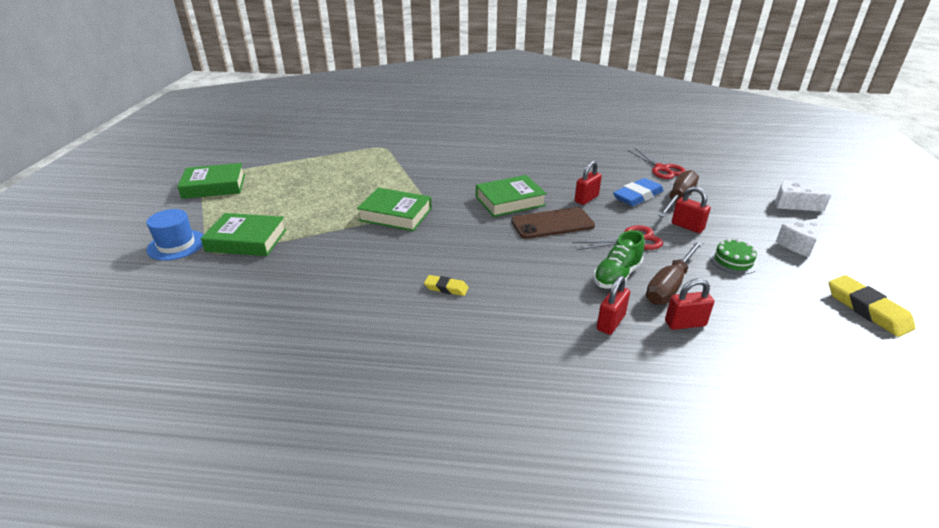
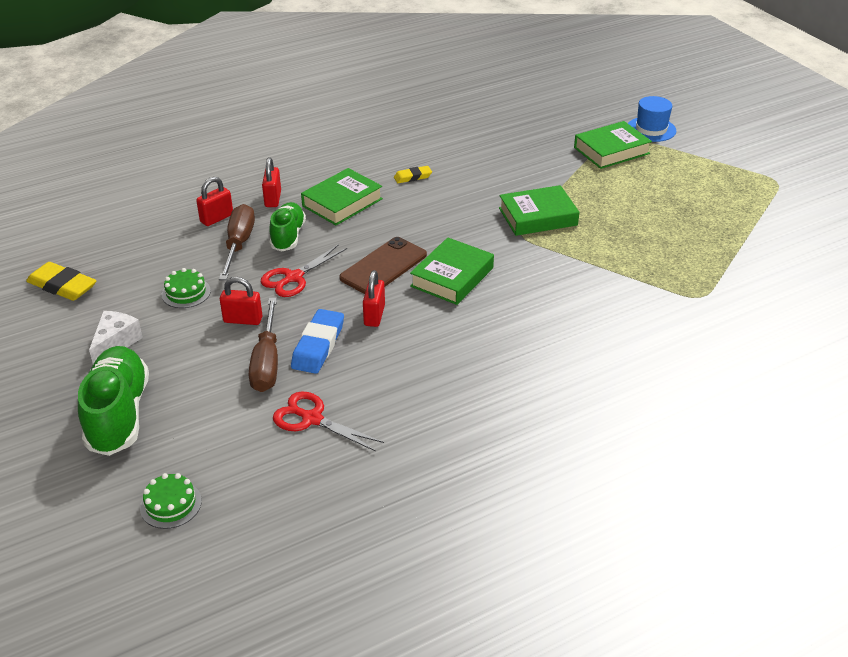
camera: 145 degrees right, 5 degrees up
green book [177,163,245,199] -> green book moved to [301,168,383,225]
white cheese [775,180,831,211] -> green shoe [78,346,149,456]
none -> green cake [140,473,202,529]

